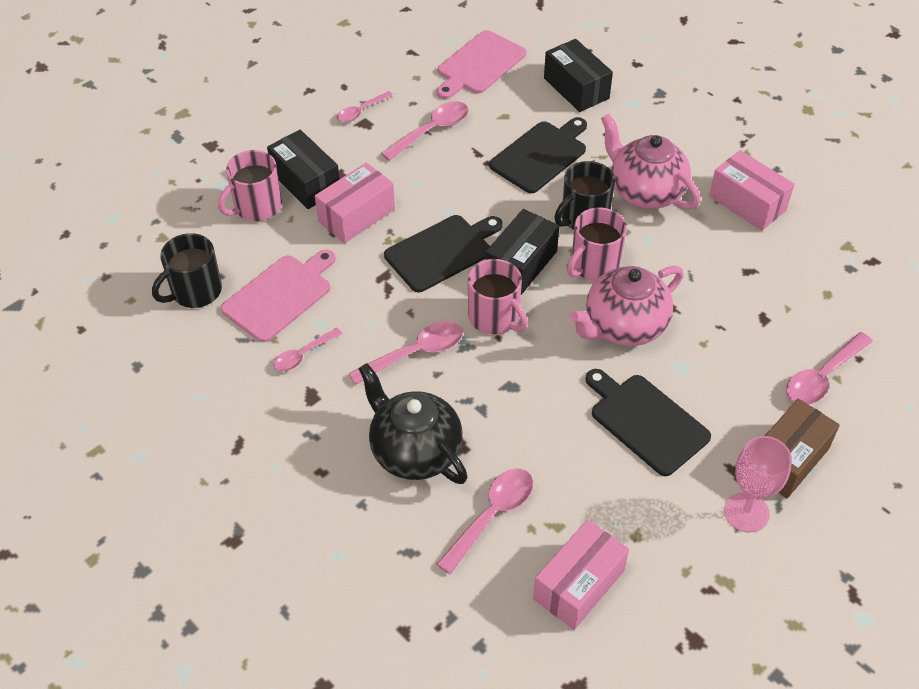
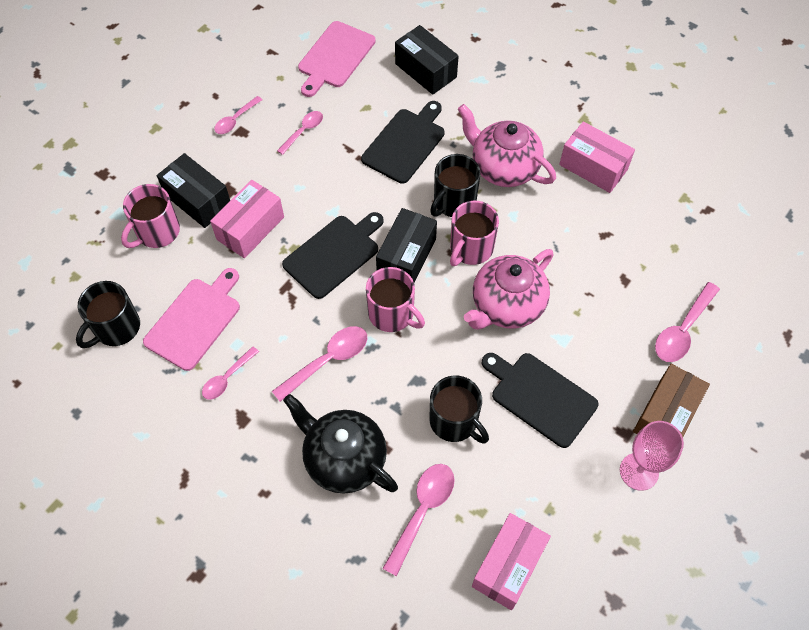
camera: 10 degrees left, 10 degrees up
pink spoon [381,101,469,161] -> pink spoon [277,111,323,155], size x0.64
none -> black mug [429,375,489,444]

